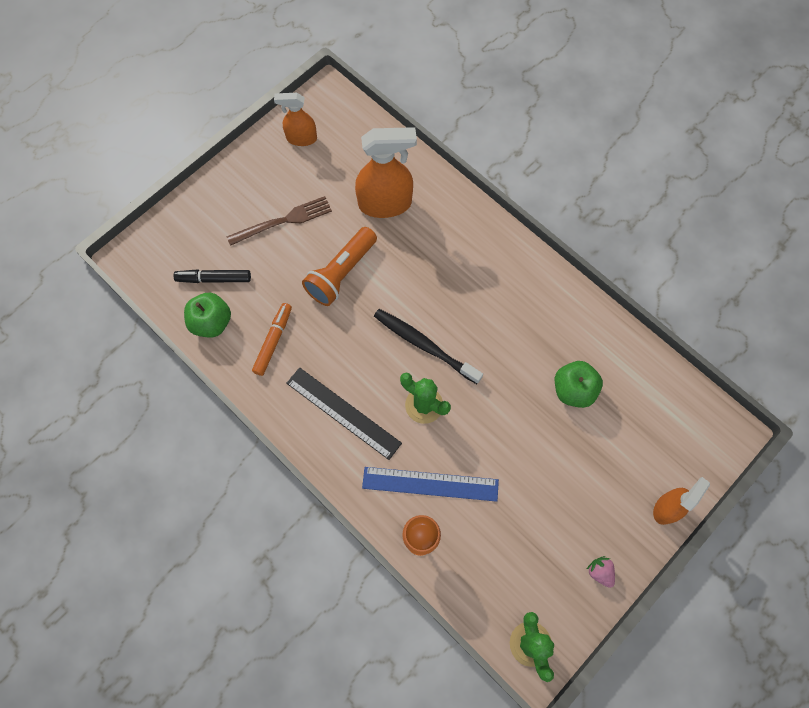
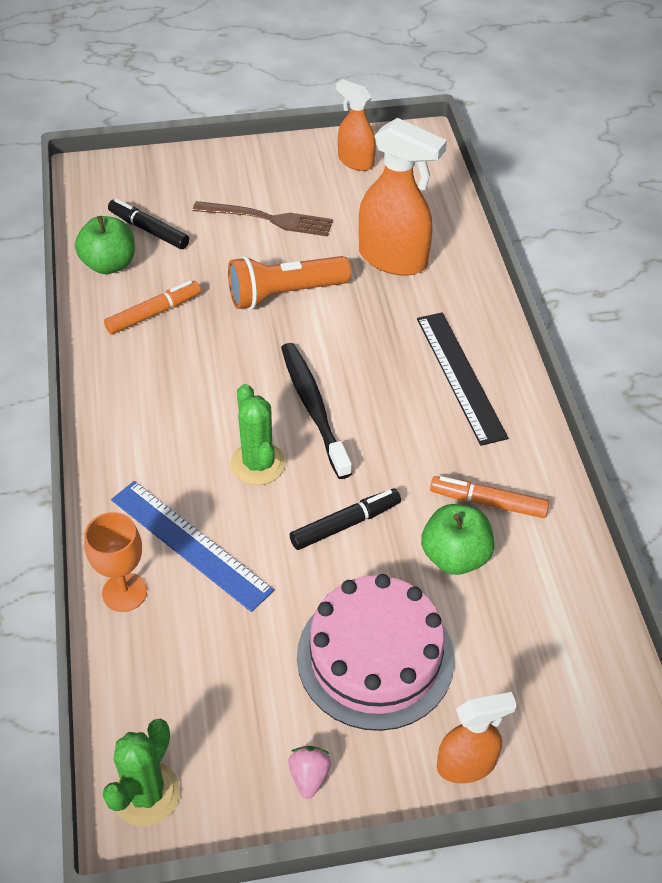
camera: 35 degrees right, 20 degrees down
black ruler [286,367,402,460] -> black ruler moved to [417,312,508,446]
none -> black marker [290,488,401,550]
none -> pink cake [297,574,454,731]
none -> orange marker [430,476,549,518]

